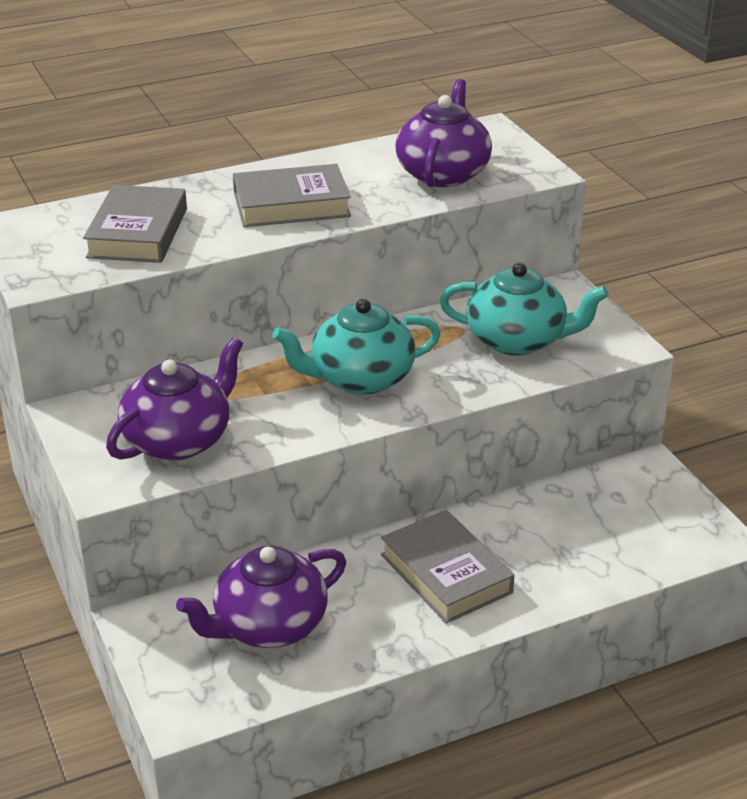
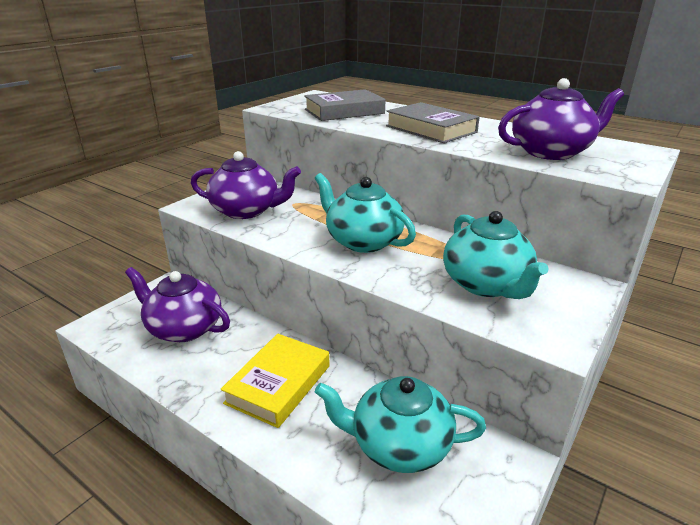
camera: 60 degrees right, 5 degrees down
grey book [381,510,514,624] -> yellow book [221,334,330,428]
none -> turquoise teapot [315,376,486,473]

